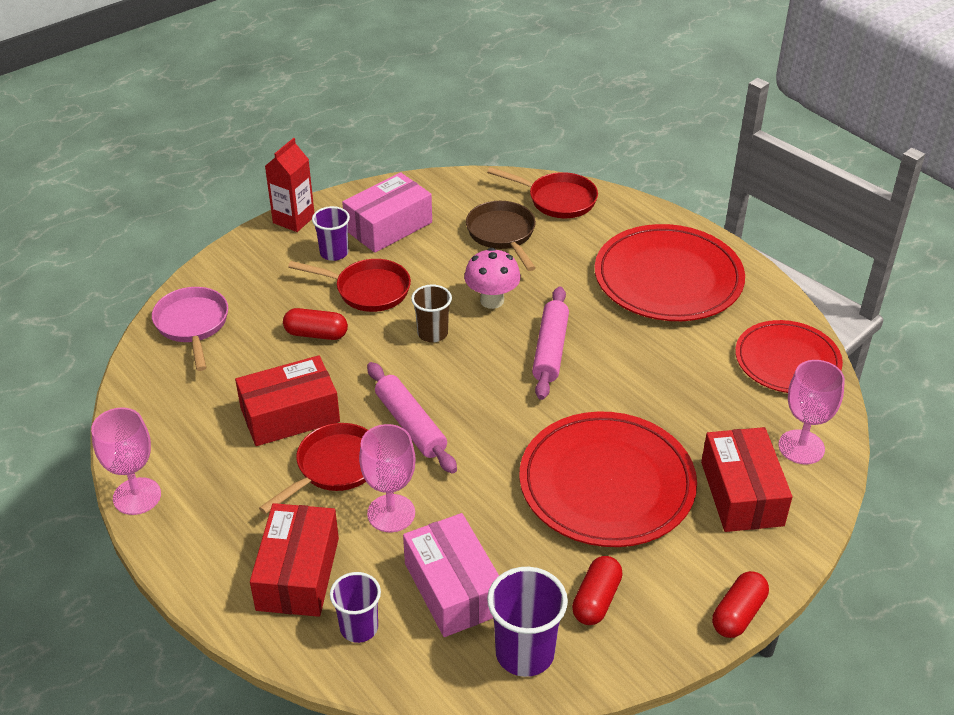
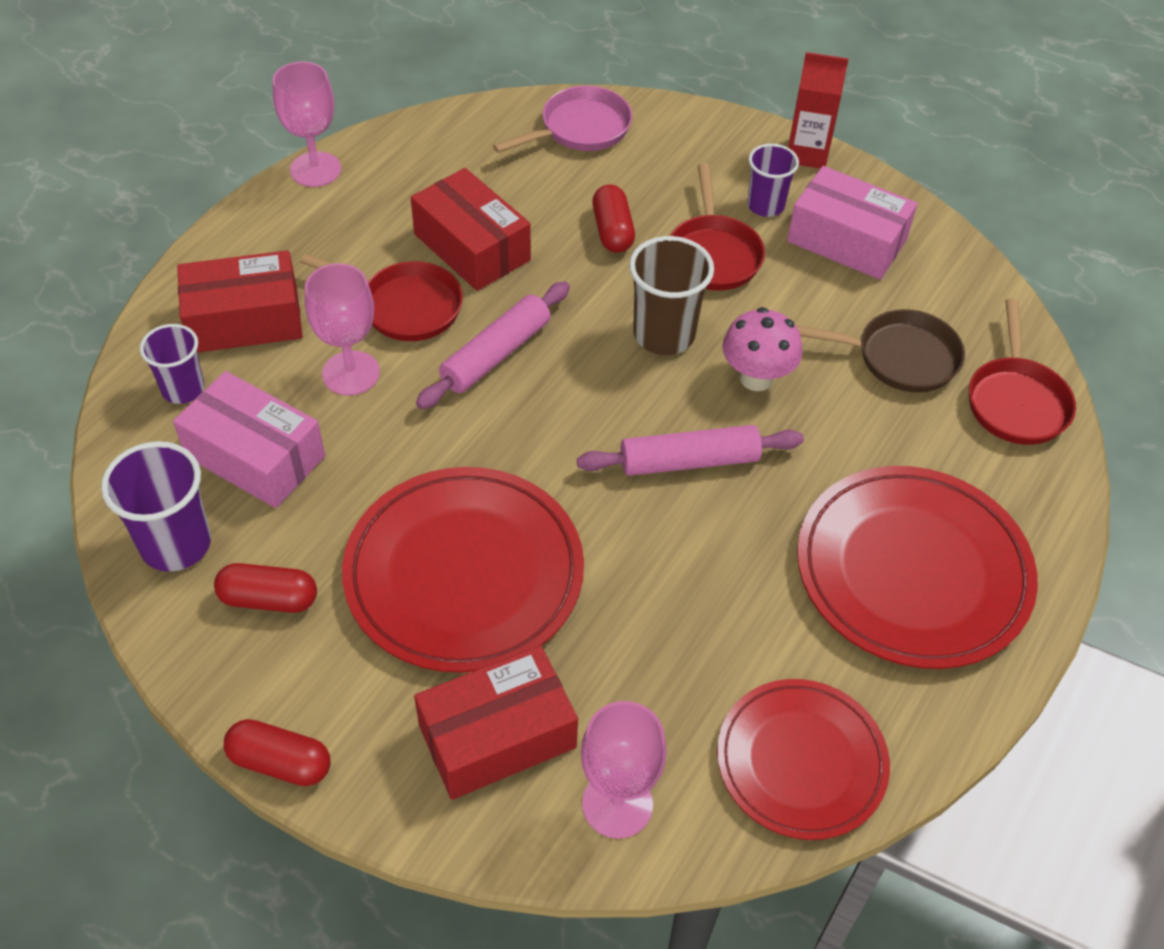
camera: 70 degrees right, 10 degrees up
pink box [403,513,499,637] -> pink box turned 75 degrees clockwise [173,371,325,508]
brown cup [411,285,452,342] -> brown cup [629,236,714,355], size x1.52
brown pan [466,201,536,271] -> brown pan turned 45 degrees clockwise [796,309,965,393]

